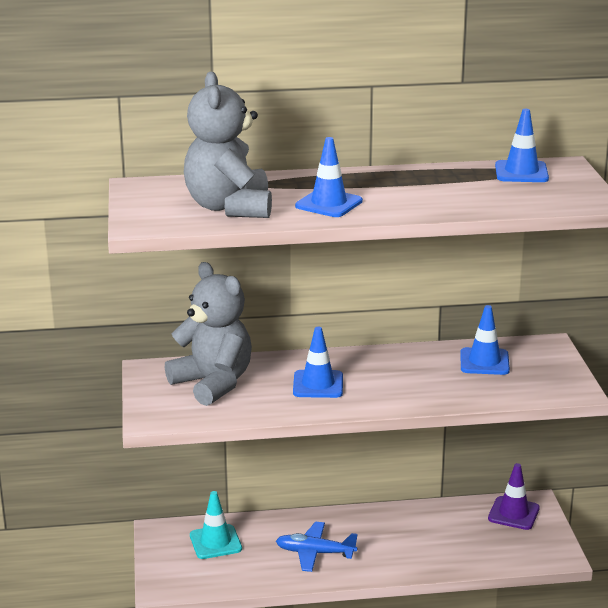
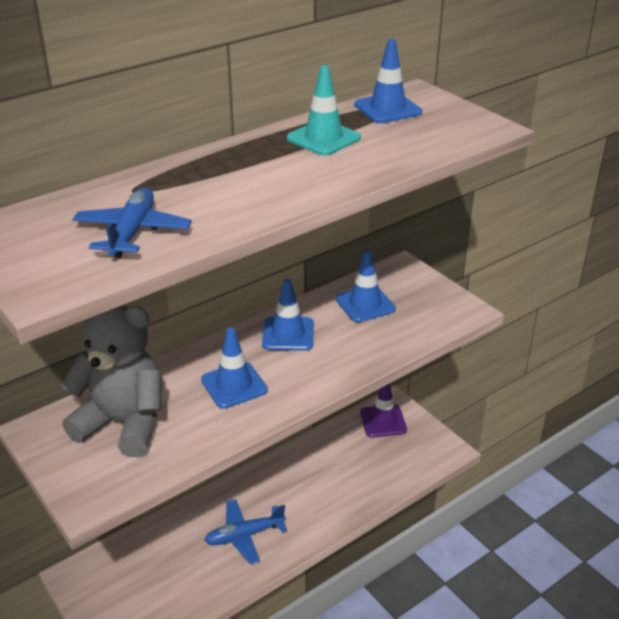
camera: 30 degrees left, 10 degrees up
grey teddy bear [184,72,272,218] -> blue plane [72,188,192,258]
turquoise traffic cone [190,491,242,559] -> turquoise traffic cone moved to [287,65,361,156]
blue traffic cone [295,137,363,217] -> blue traffic cone moved to [262,279,314,351]

